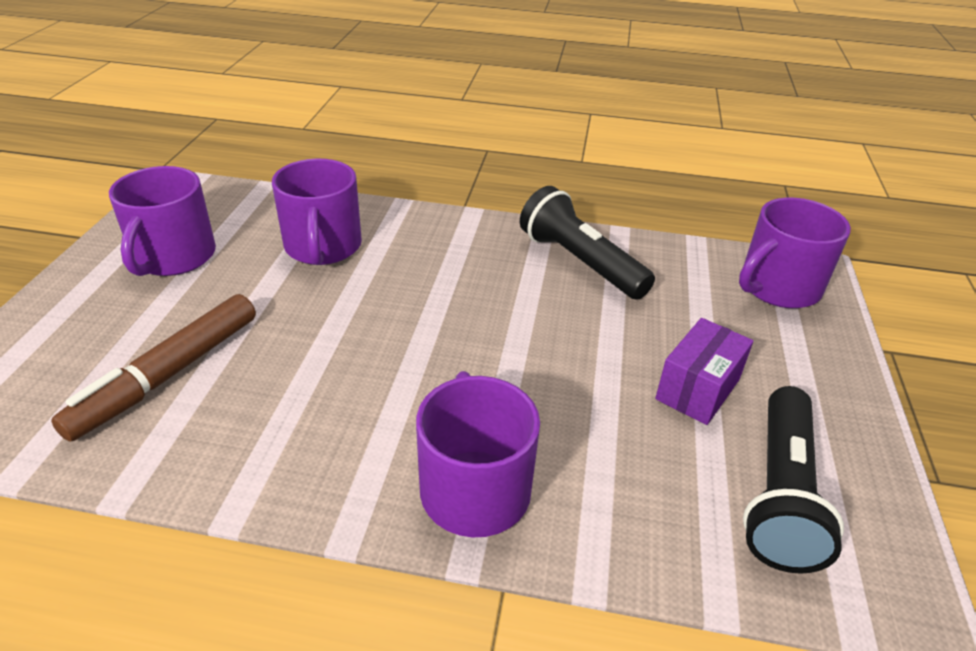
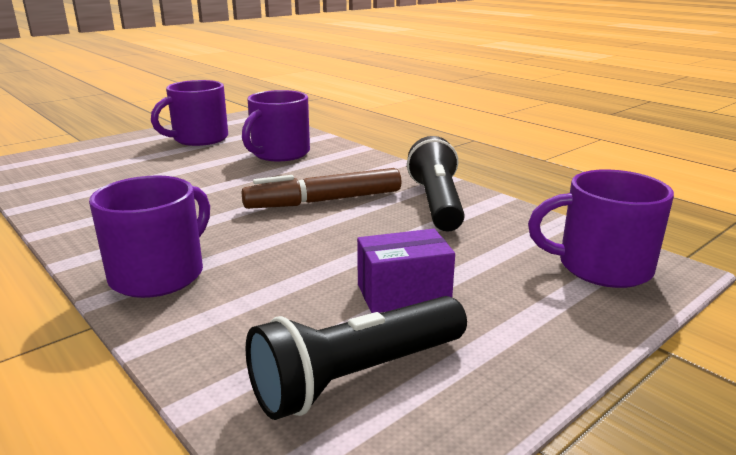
camera: 40 degrees right, 15 degrees down
brown marker [51,294,256,442] -> brown marker moved to [242,168,402,209]

